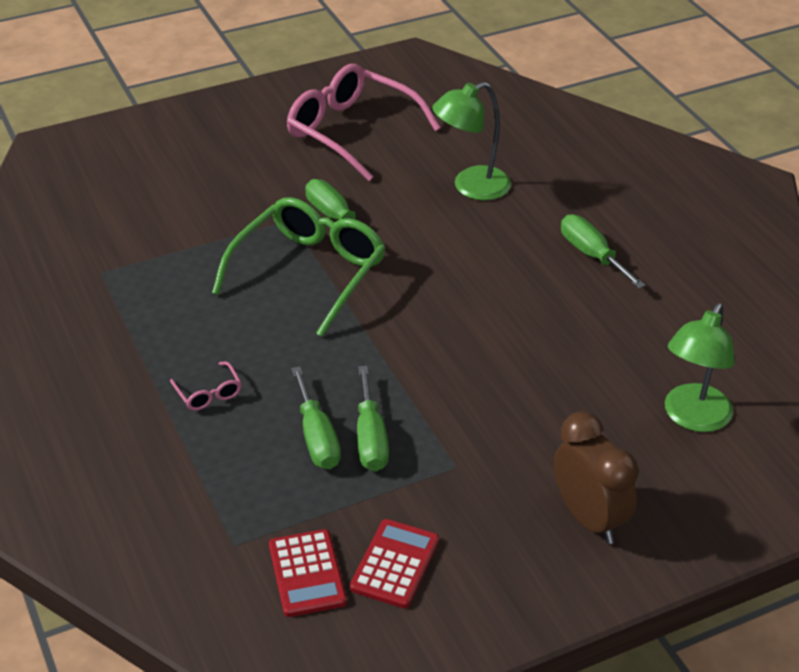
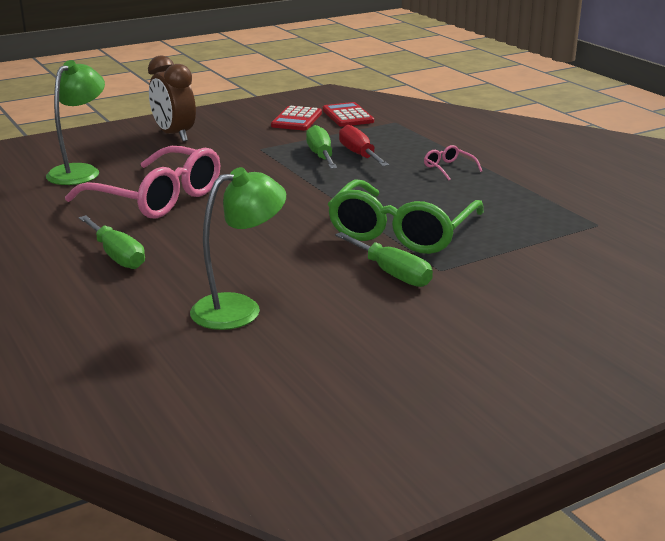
camera: 175 degrees right, 15 degrees down
pink glasses [287,64,441,181] -> pink glasses moved to [65,146,220,218]
green screwdriver [291,366,341,469] -> red screwdriver [339,125,389,166]

